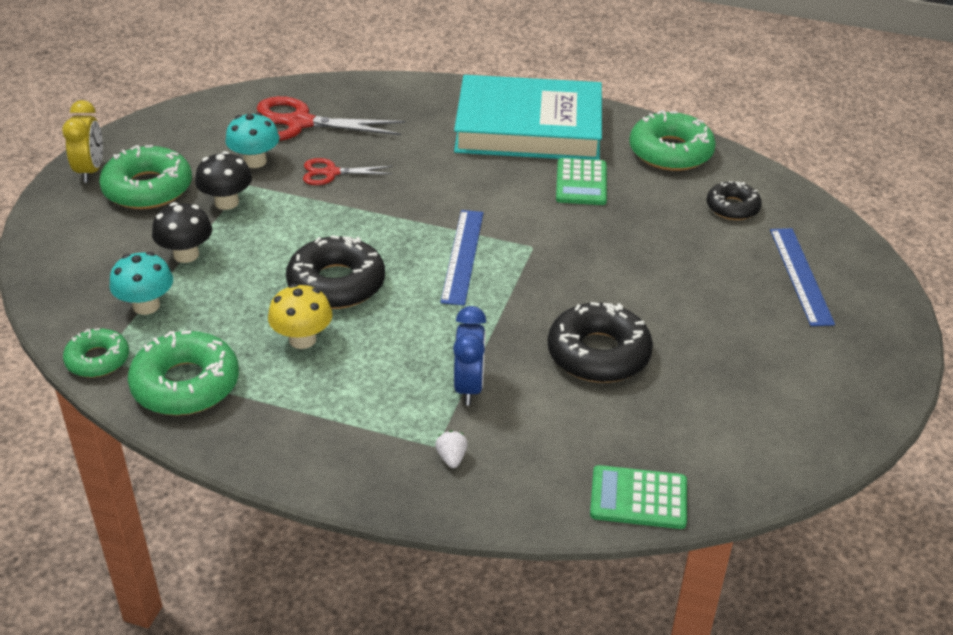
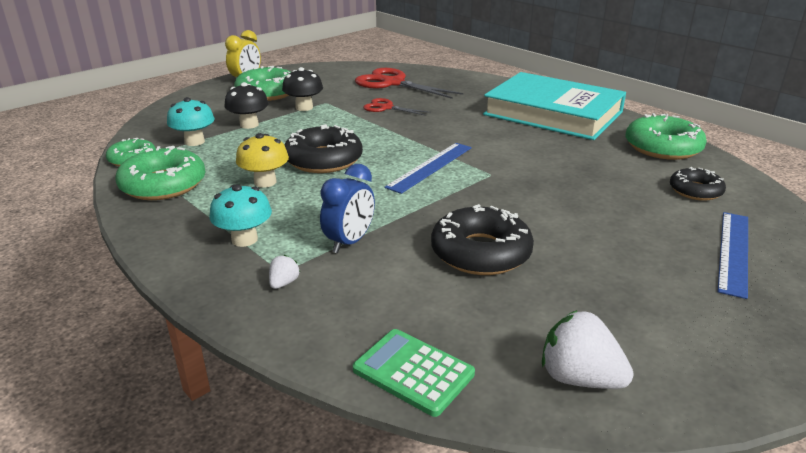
camera: 30 degrees right, 10 degrees down
turquoise mushroom [225,112,280,168] -> turquoise mushroom moved to [210,184,272,247]
green calculator [556,158,607,205] -> none
none -> white strawberry [542,310,634,389]

